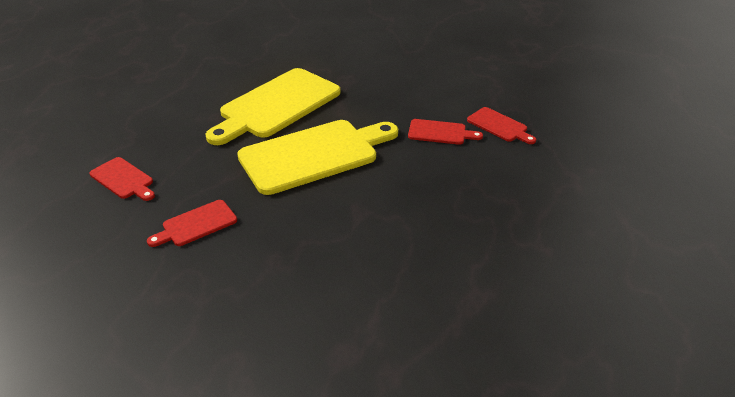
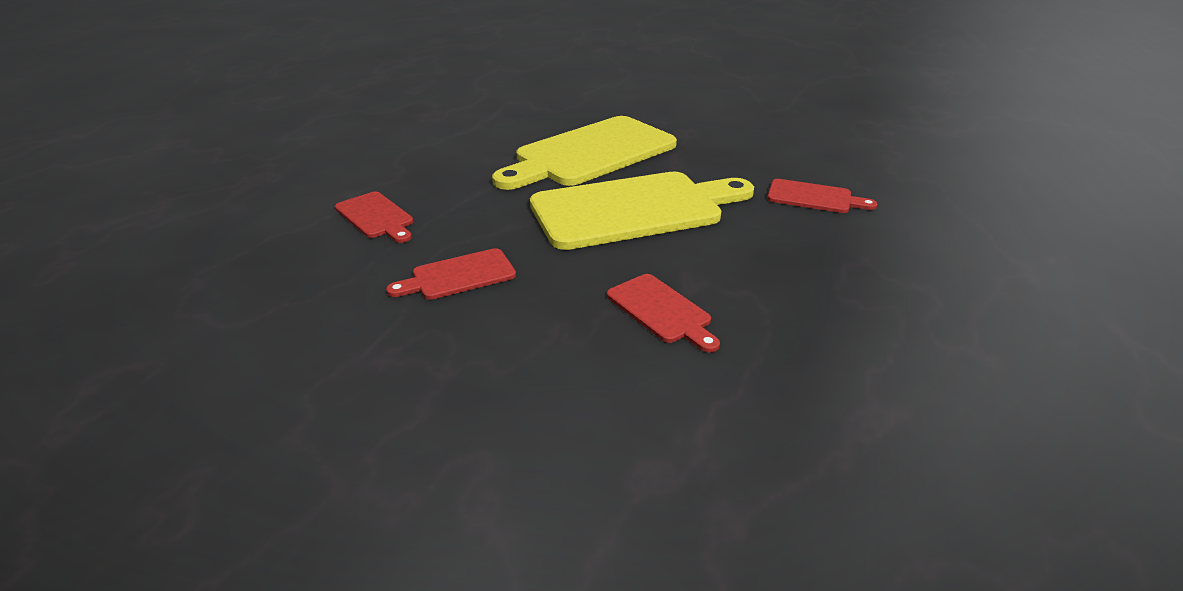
camera: 10 degrees right, 5 degrees down
red cutting board [467,107,536,144] -> red cutting board moved to [607,274,720,352]

